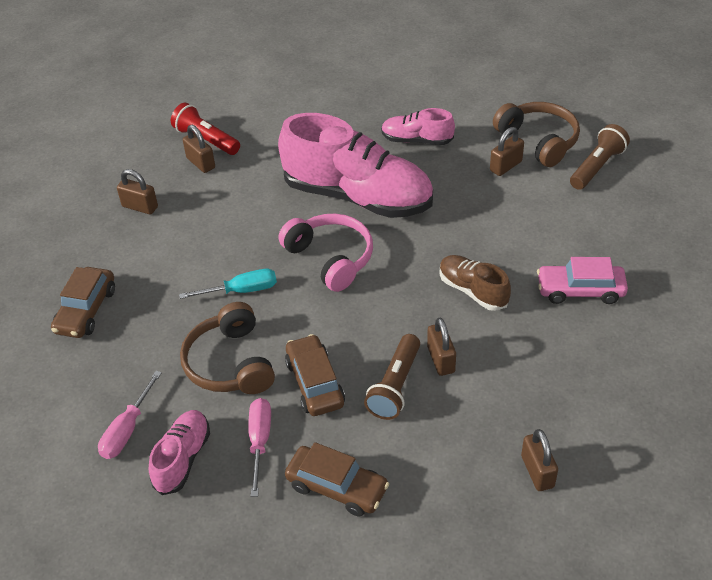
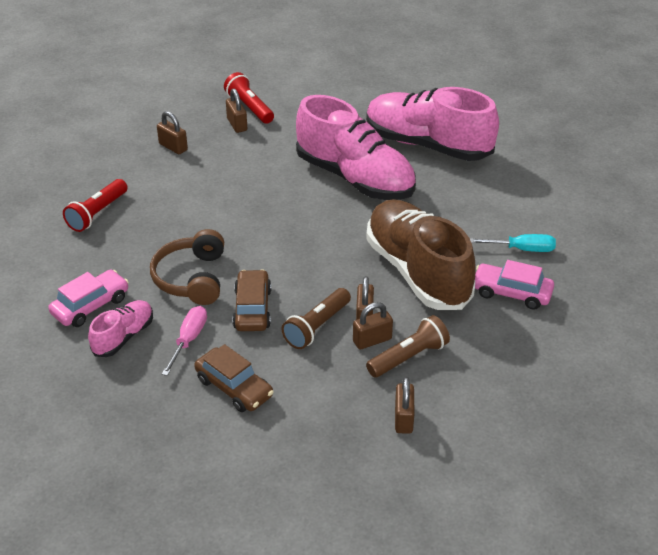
camera: 15 degrees right, 5 degrees down
brown car [51,267,115,338] -> red flashlight [63,179,128,232]
pink screwdriver [98,371,162,459] -> pink car [48,269,129,327]
turquoise screwdriver [179,269,277,299] -> turquoise screwdriver moved to [470,234,556,252]
pink headphones [278,214,373,292] -> none
pink shoe [381,108,455,145] -> pink shoe [366,87,499,161], size x2.08
brown shoe [439,255,511,311] -> brown shoe [366,199,475,310], size x2.08
brown padlock [490,127,524,176] -> brown padlock moved to [353,302,393,350]
brown headphones [493,102,580,167] -> none
brown flashlight [570,124,630,190] -> brown flashlight moved to [366,315,450,378]

